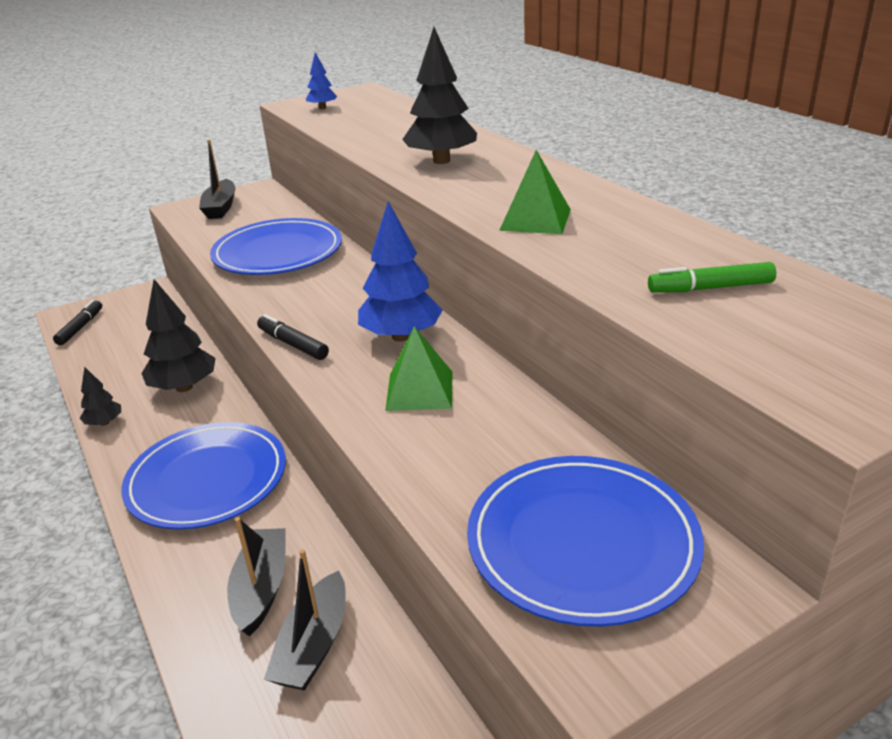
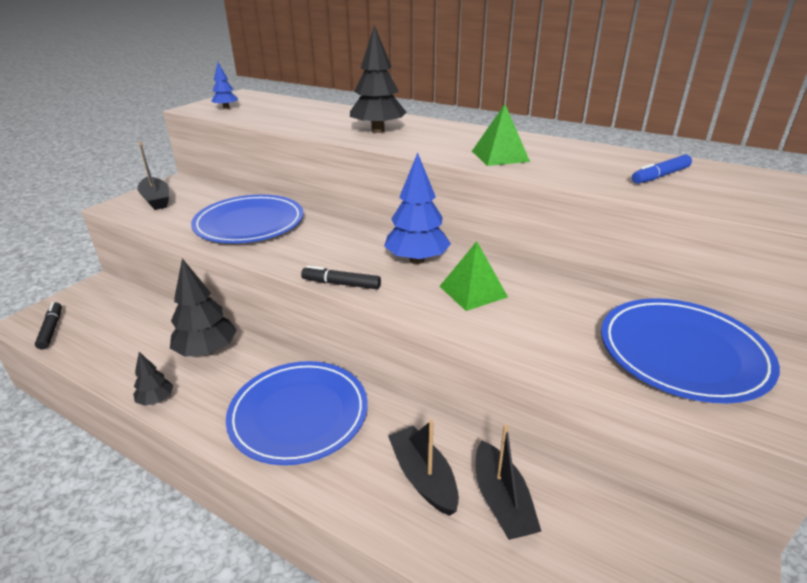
camera: 30 degrees left, 0 degrees up
green marker [648,262,776,293] -> blue marker [632,155,692,184]

